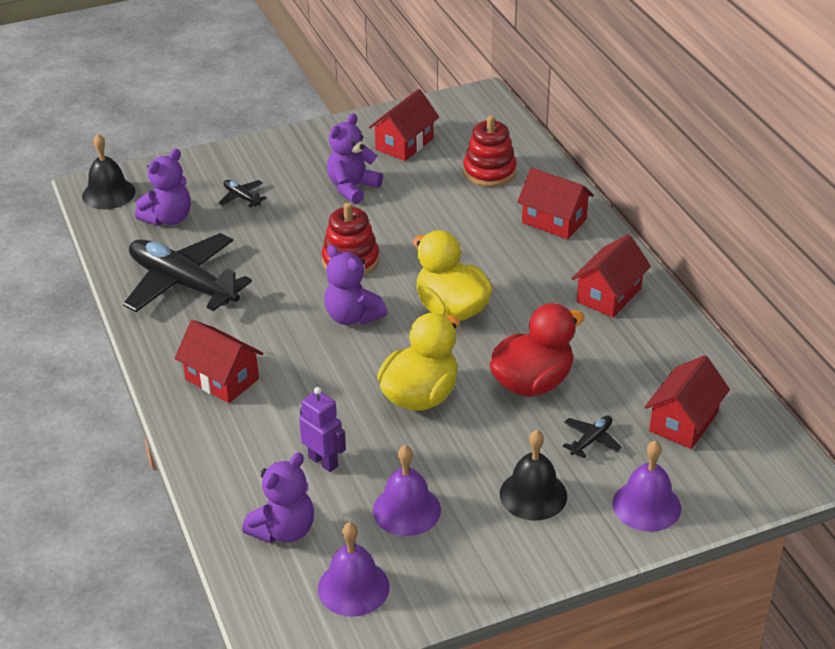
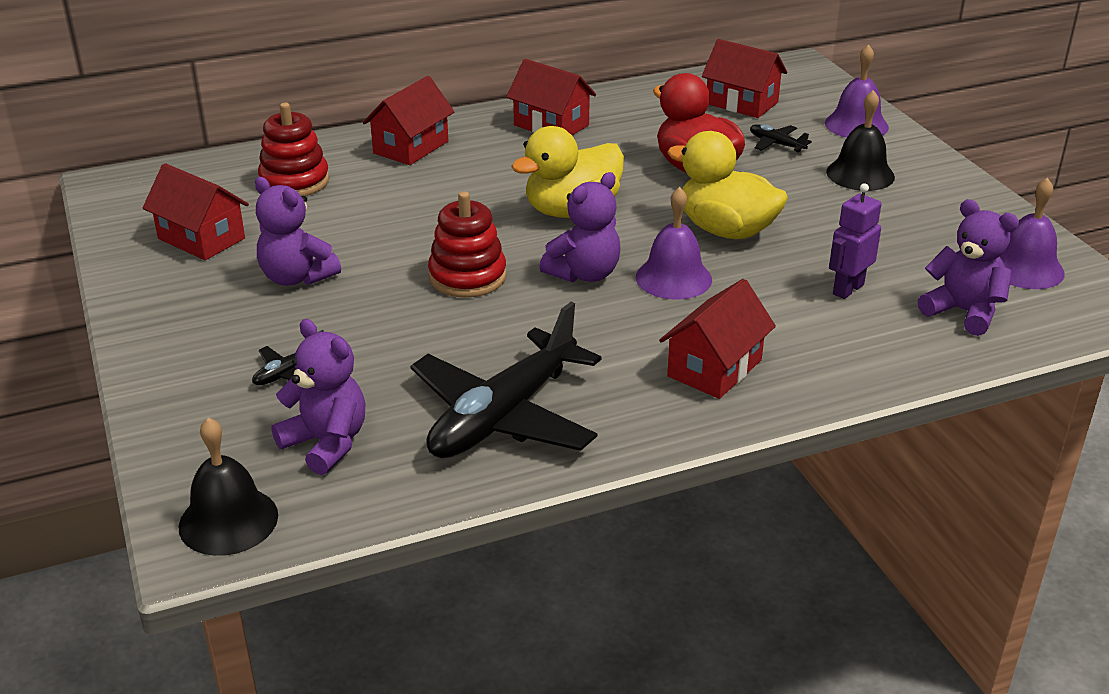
camera: 90 degrees left, 5 degrees down
purple bell [373,445,441,536] -> purple bell moved to [636,187,712,300]

